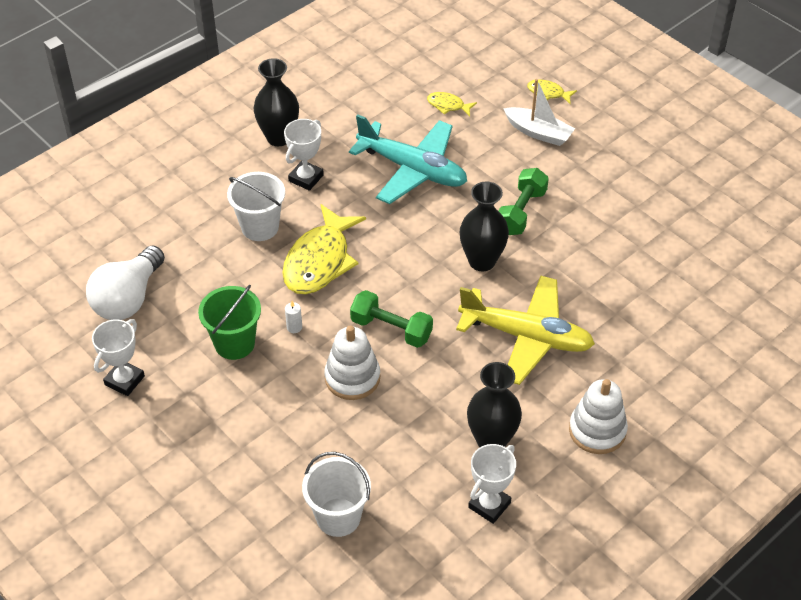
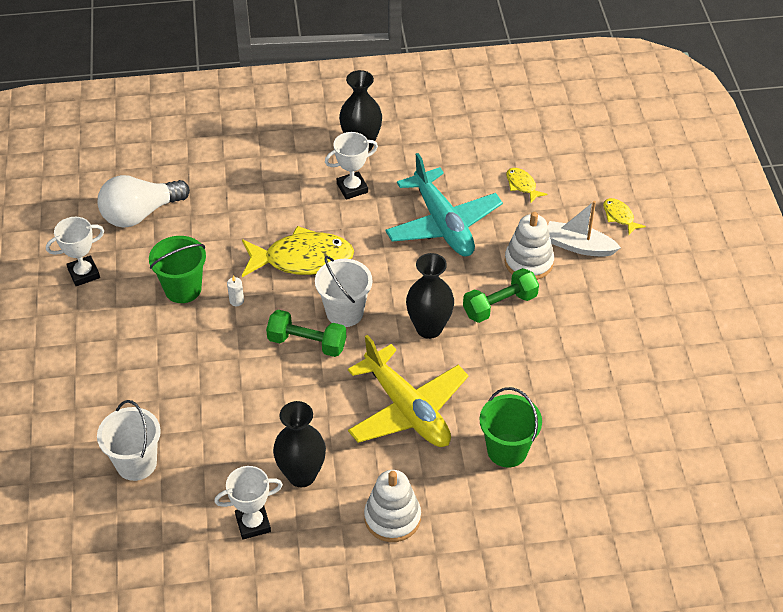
camera: 35 degrees right, 0 degrees up
white bucket [227,172,285,241] -> white bucket moved to [315,256,373,327]
yellow fish [282,204,366,294] -> yellow fish turned 150 degrees counterclockwise [242,226,354,277]
white stacking toy [324,325,380,400] -> white stacking toy moved to [504,212,554,280]
green dumbbell [350,290,433,348] -> green dumbbell turned 45 degrees counterclockwise [266,310,346,357]
white boat [503,79,575,146] -> white boat turned 135 degrees clockwise [548,201,621,257]
none -> green bucket [480,387,542,467]

